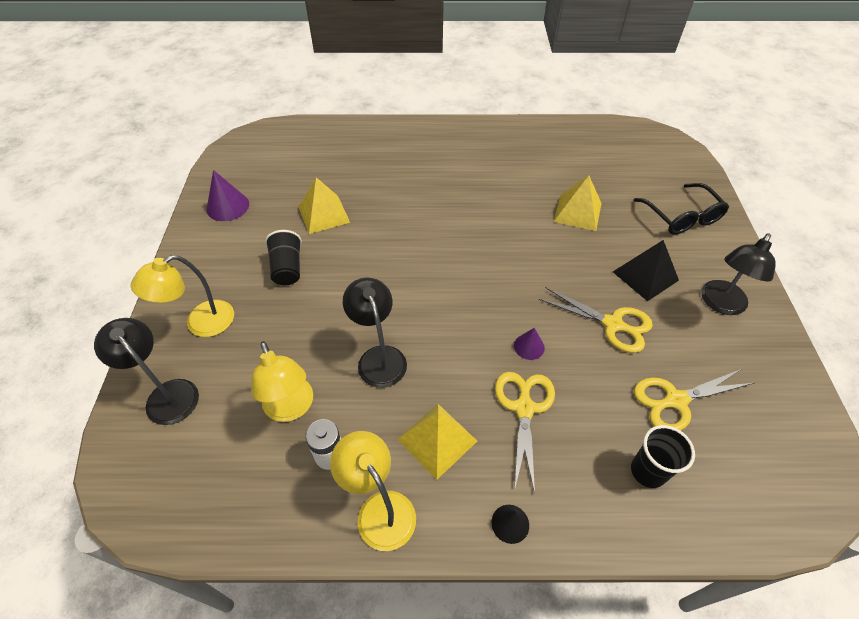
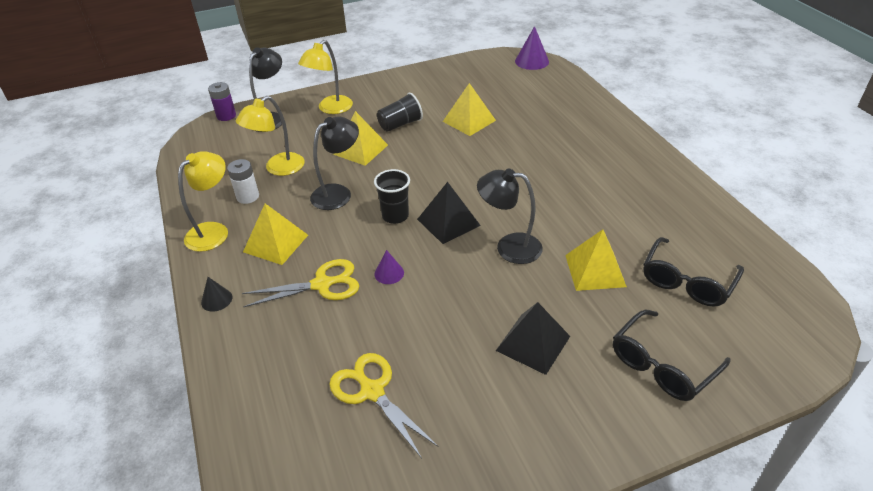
camera: 70 degrees right, 10 degrees down
yellow lamp [131,255,234,337] -> yellow lamp turned 90 degrees counterclockwise [298,40,353,114]
purple cone [207,170,249,221] -> purple cone moved to [515,26,549,70]
yellow scissors [539,287,653,353] -> none
black cup [631,425,695,488] -> black cup moved to [374,169,410,224]
black lamp [701,233,776,315] -> black lamp moved to [477,168,543,264]
none -> purple battery [208,82,236,121]
none -> yellow pyramid [333,111,388,166]
none -> black pyramid [417,182,481,244]
none -> black glasses [643,237,744,307]

